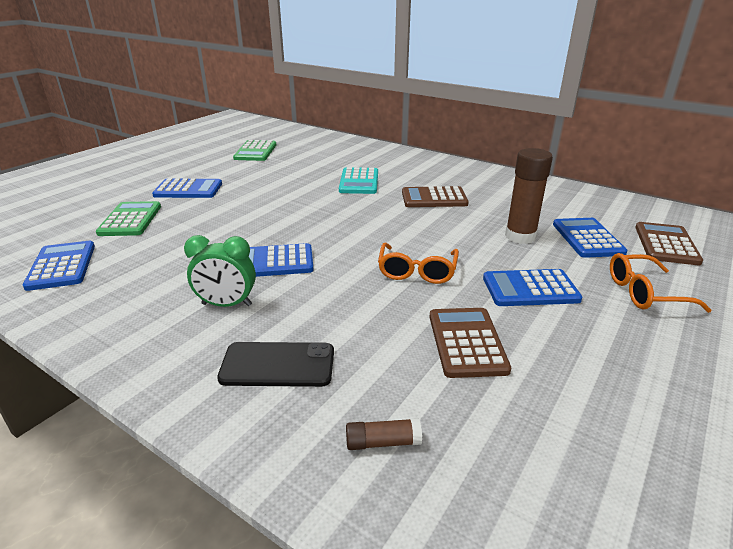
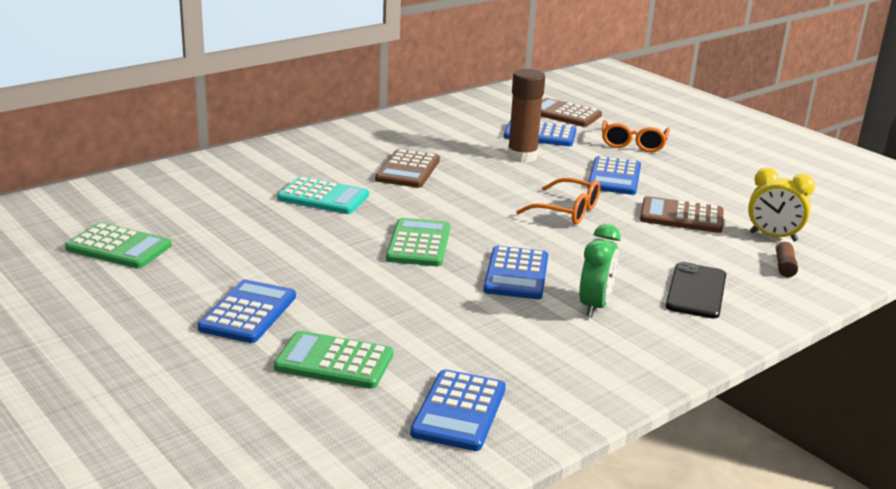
camera: 75 degrees left, 5 degrees down
blue calculator [23,241,95,291] -> blue calculator turned 75 degrees counterclockwise [410,369,506,451]
none -> green calculator [386,218,450,266]
none -> yellow clock [748,168,815,241]

